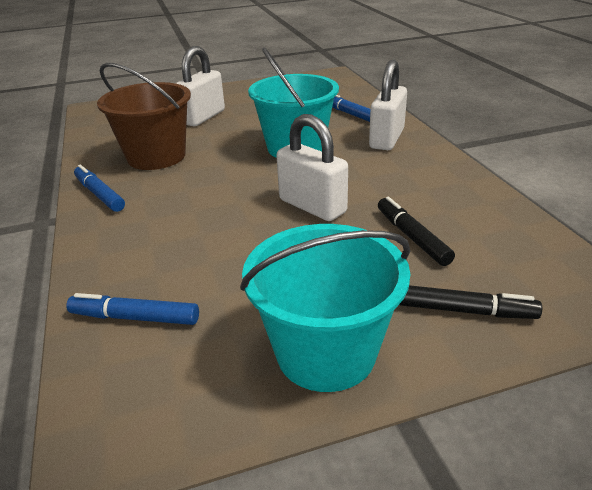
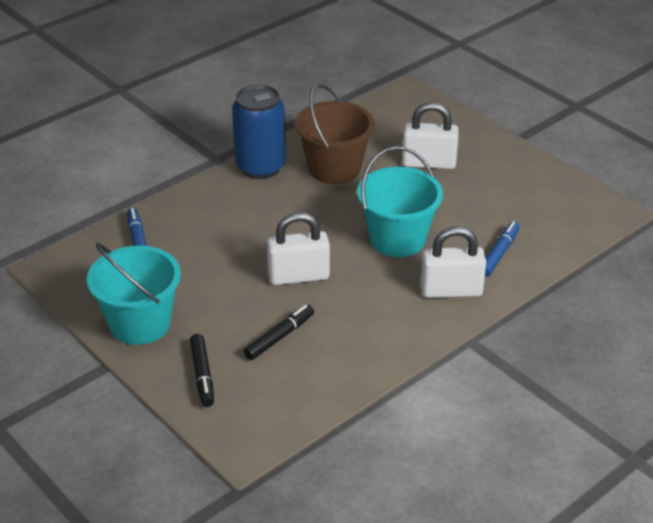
camera: 65 degrees right, 5 degrees up
blue marker [74,165,125,212] -> blue can [232,85,286,179]
white padlock [276,114,348,221] -> white padlock turned 60 degrees clockwise [267,212,330,285]

